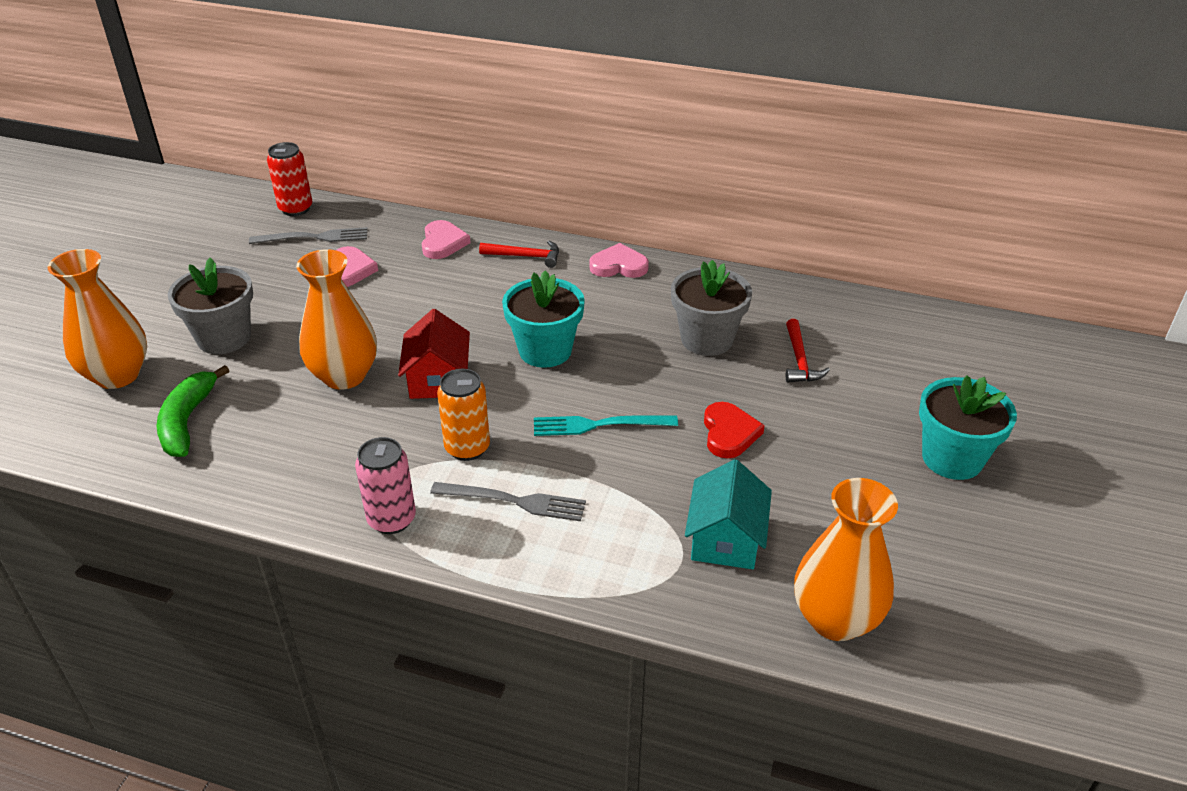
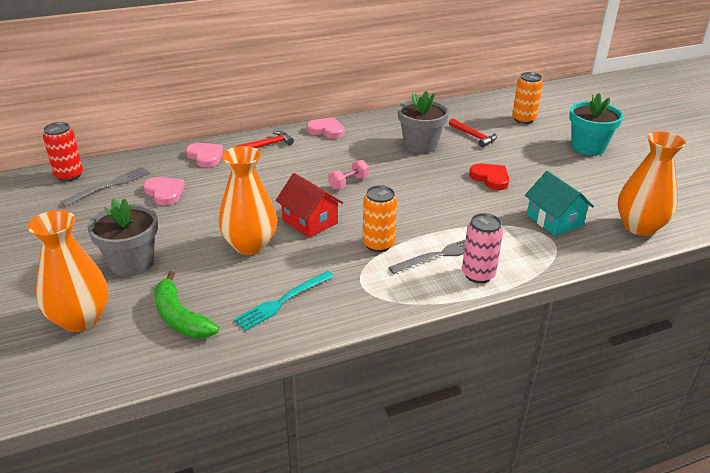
camera: 40 degrees left, 5 degrees down
pink can [355,437,416,534] -> pink can moved to [462,213,503,283]
turquoise flower pot [502,270,585,368] -> pink dumbbell [328,160,369,190]
turquoise fork [534,415,678,436] -> turquoise fork moved to [233,271,334,331]
pink heart [589,243,649,278] -> pink heart turned 60 degrees clockwise [306,117,344,139]
none -> orange can [512,72,543,124]

